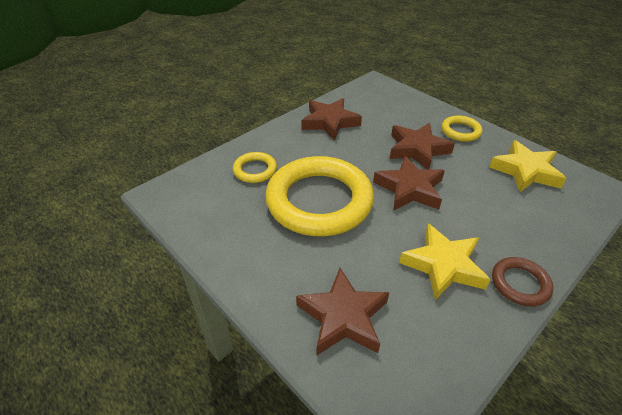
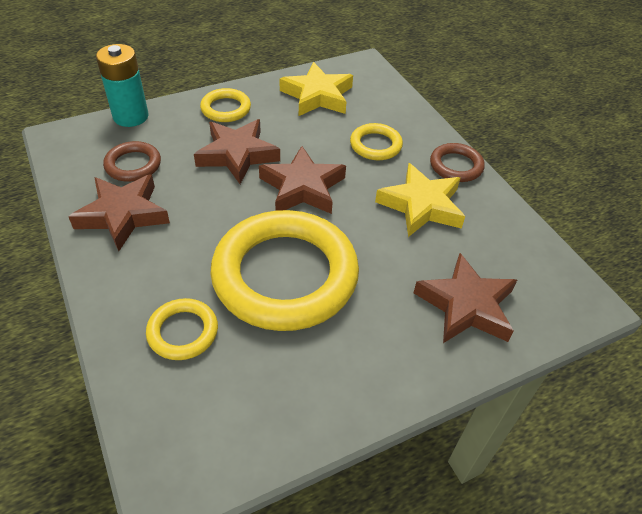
camera: 75 degrees left, 5 degrees up
none -> turquoise battery [96,44,149,127]
none -> brown ring [103,141,161,182]
none -> yellow ring [350,123,403,160]

